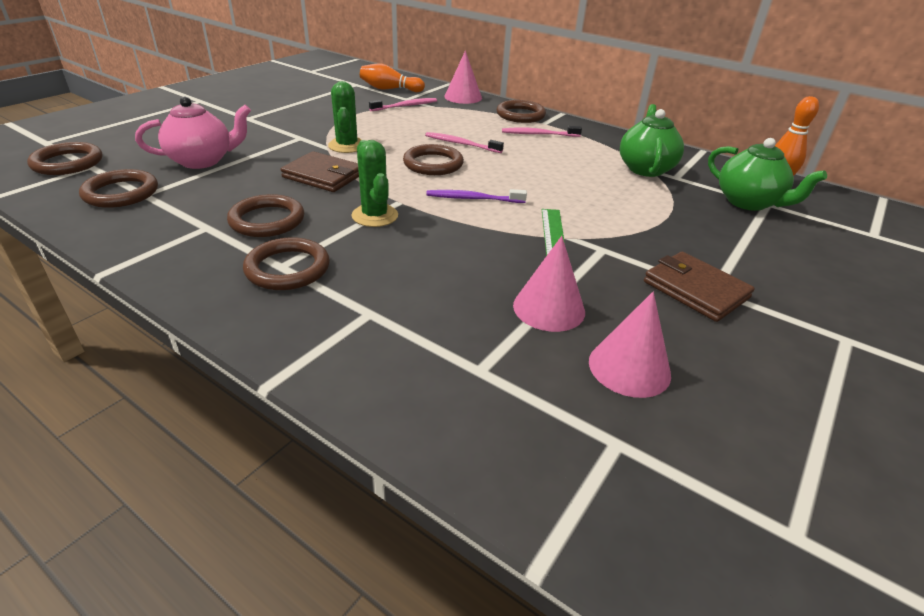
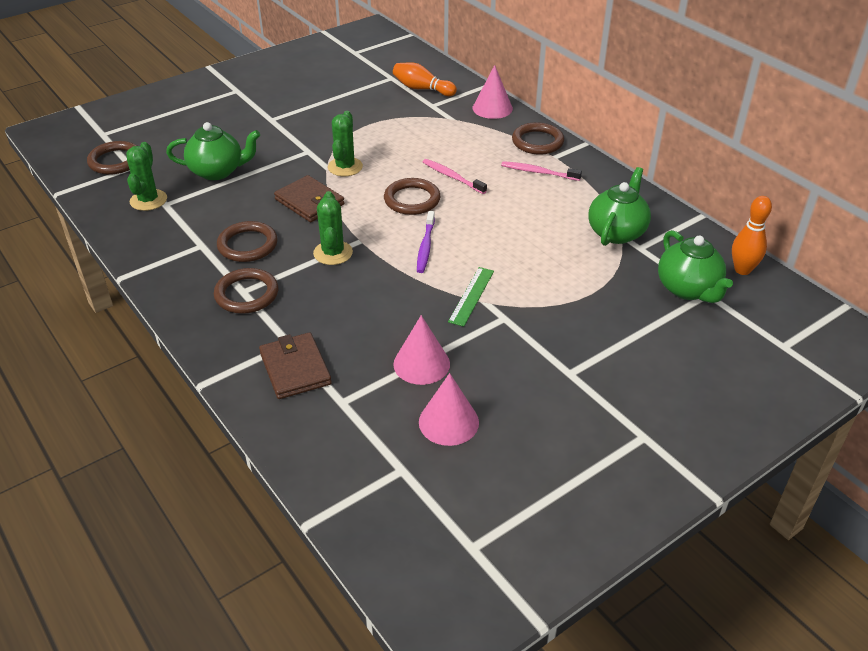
camera: 20 degrees right, 5 degrees up
brown ring [79,169,158,208] -> green cactus [126,142,167,211]
pink teapot [135,97,251,169] -> green teapot [166,122,260,180]
pink toothbrush [369,98,437,111] -> none
purple toothbrush [426,189,527,203] -> purple toothbrush turned 105 degrees counterclockwise [417,211,435,273]
brown wallet [644,252,755,322] -> brown wallet moved to [259,332,332,399]

